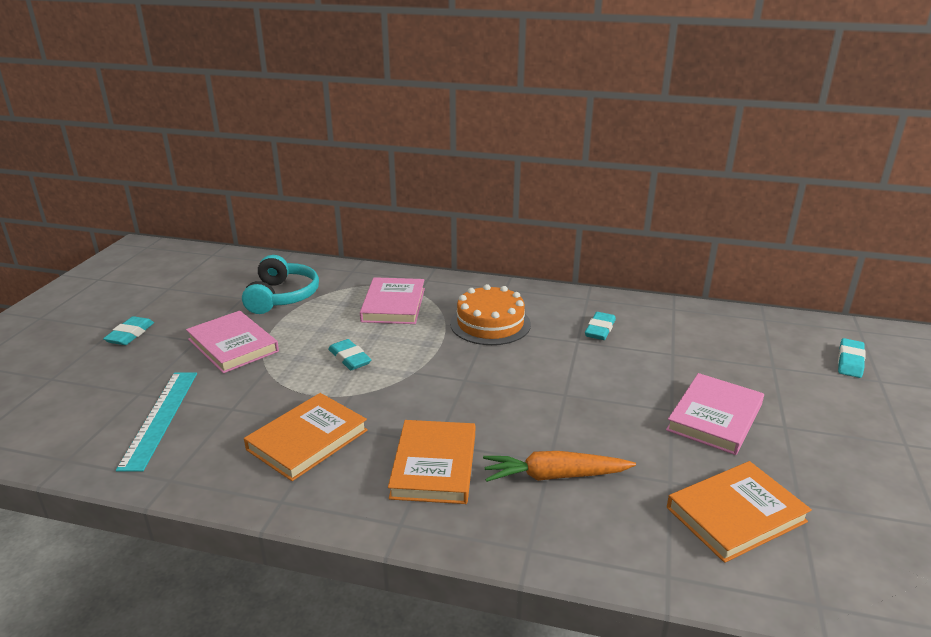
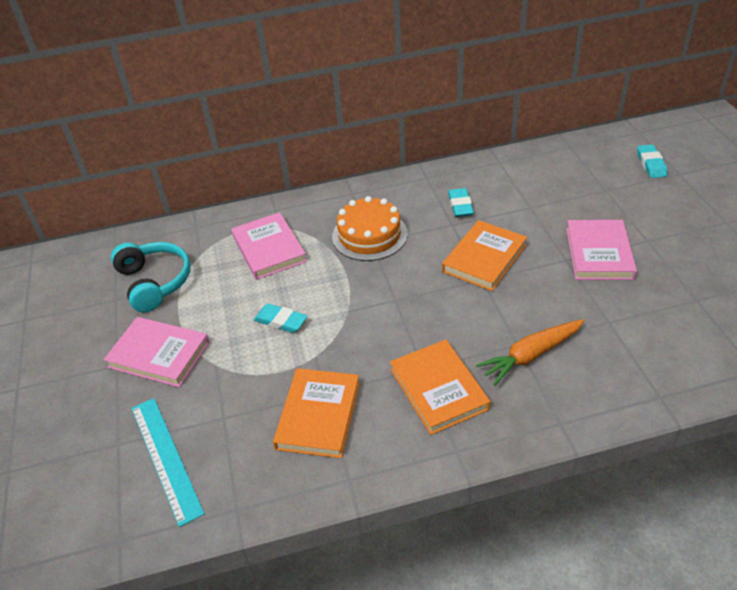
camera: 25 degrees left, 15 degrees up
turquoise eraser [103,316,154,345] -> none
orange book [667,461,812,563] -> orange book moved to [442,220,527,291]

